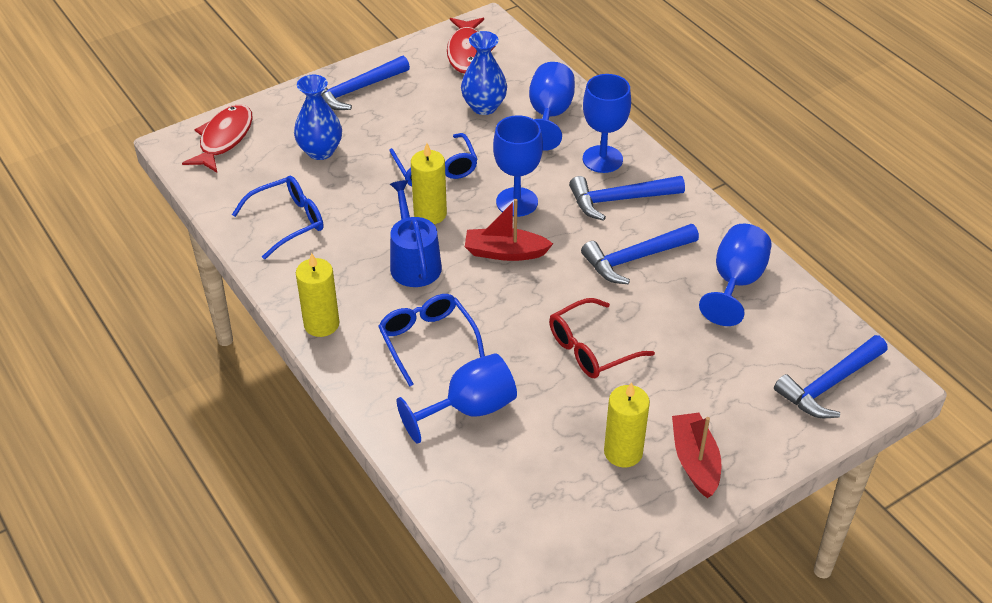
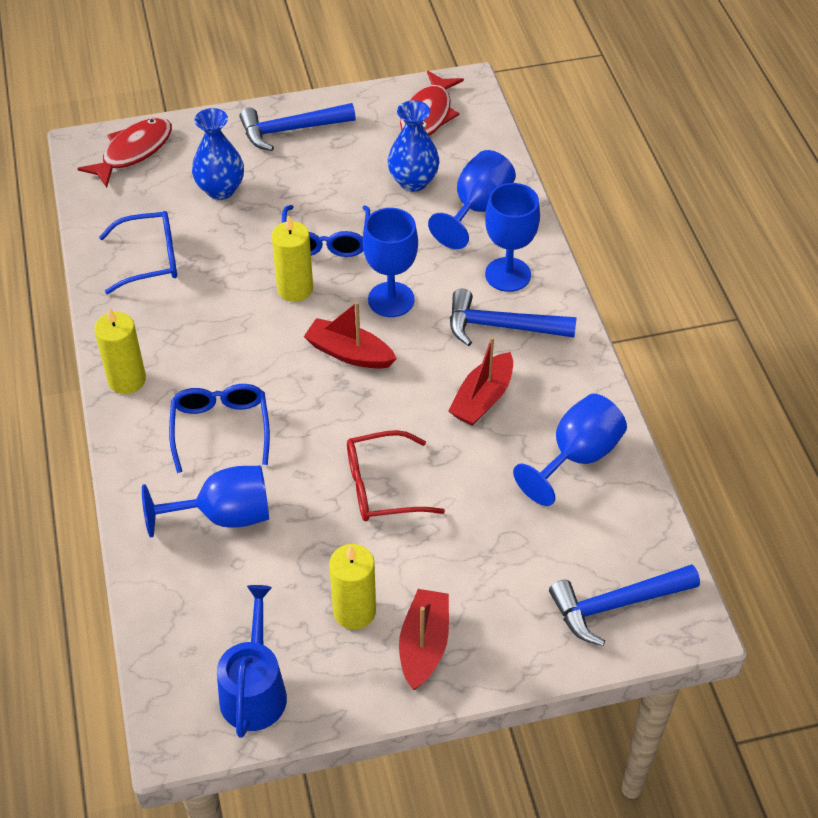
camera: 20 degrees right, 5 degrees up
blue watering can [390,180,442,287] -> blue watering can moved to [217,585,287,738]
blue hammer [581,224,699,284] -> red boat [448,337,513,426]

